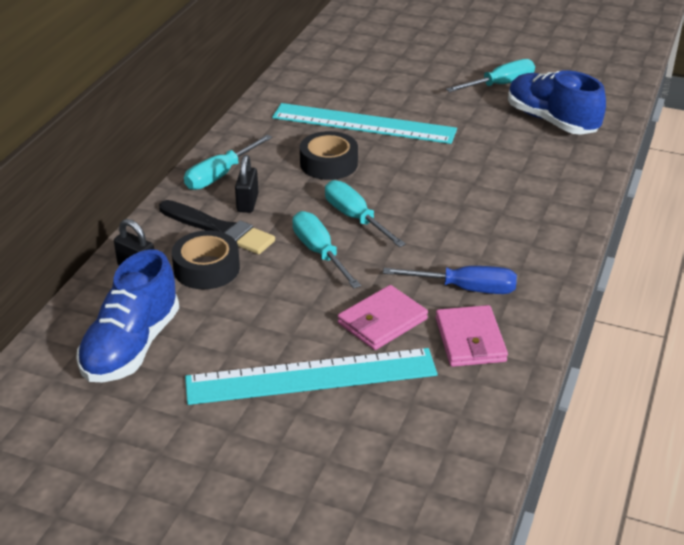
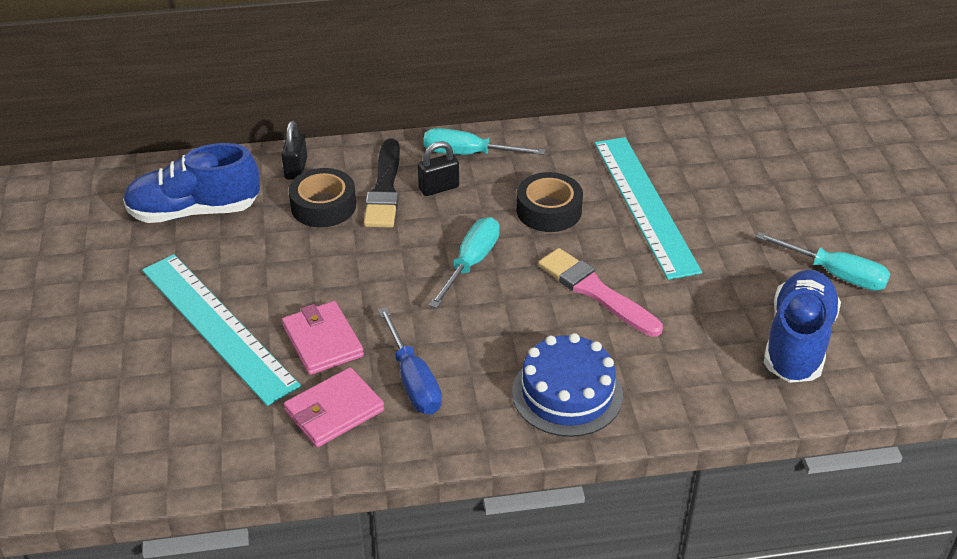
camera: 60 degrees right, 5 degrees up
turquoise screwdriver [292,211,361,288] -> none
pink wallet [338,285,428,350] -> pink wallet turned 45 degrees clockwise [282,301,364,375]
none -> blue cake [512,333,623,437]
none -> pink brush [538,248,663,337]

